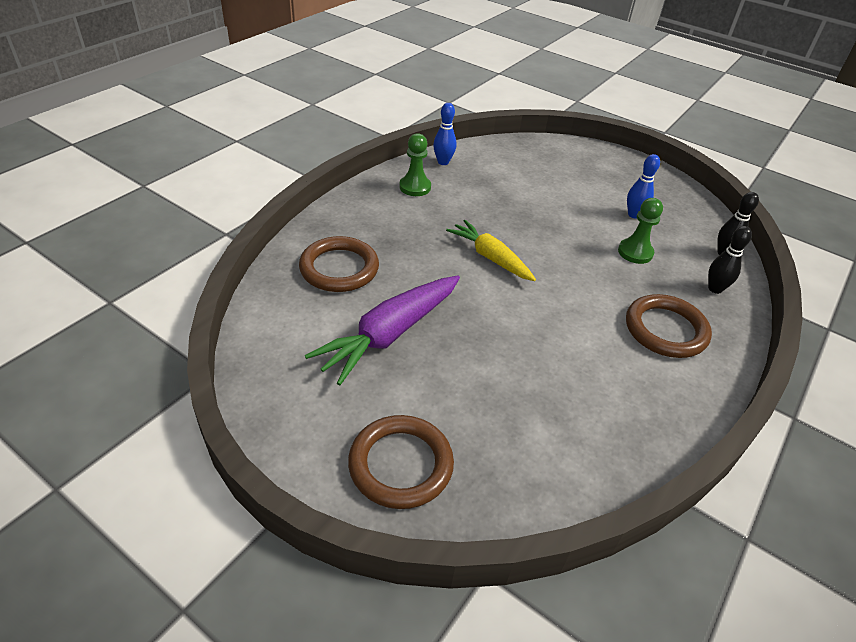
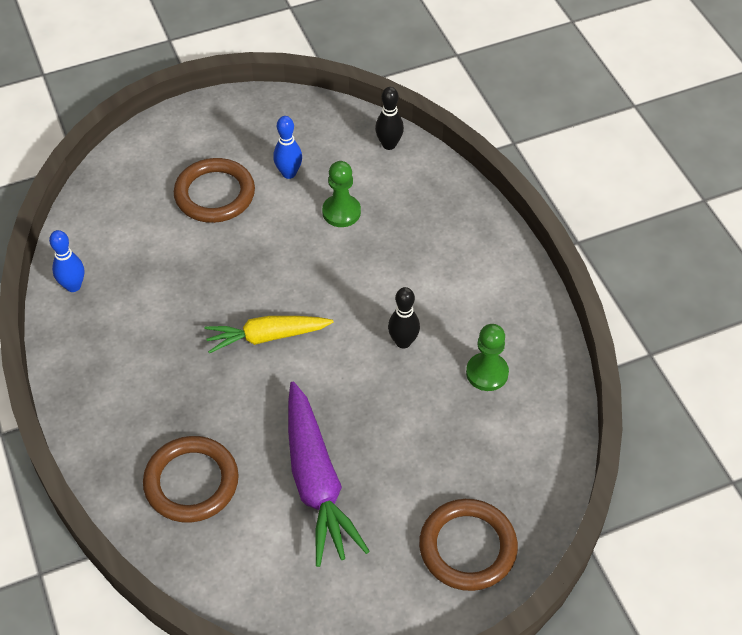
camera: 55 degrees left, 10 degrees up
green pawn [399,133,431,196] -> green pawn moved to [466,324,509,391]
brown ring [626,294,712,358] -> brown ring moved to [174,158,255,223]
black bowling pin [708,226,752,294] -> black bowling pin moved to [388,287,420,349]

